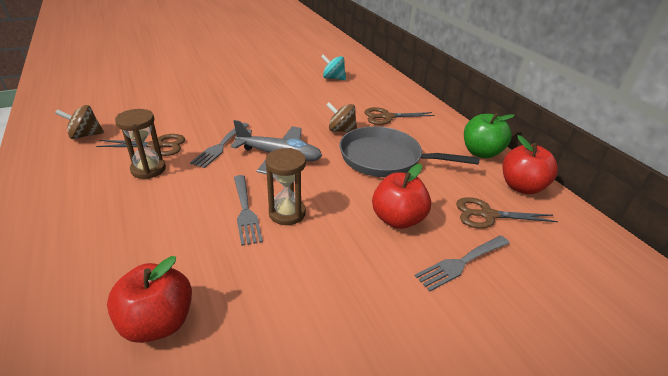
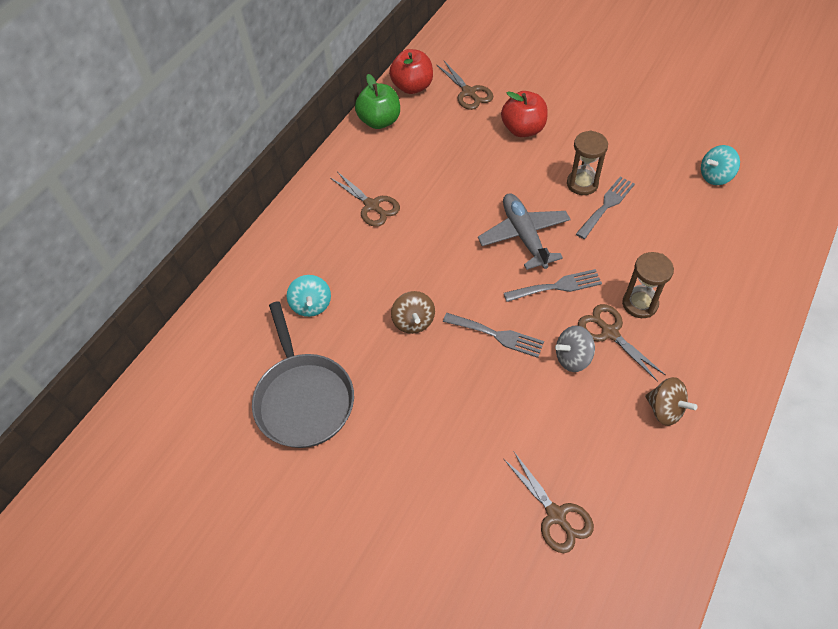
camera: 120 degrees left, 20 degrees up
red apple [107,256,192,343] -> turquoise spinning top [701,145,740,185]
brown spinning top [326,102,357,132] -> brown spinning top moved to [391,291,435,334]
grey pan [339,126,479,177] -> grey pan moved to [252,301,354,448]
grey fork [415,236,510,291] -> grey fork moved to [443,313,544,358]
none -> brown scissors [504,452,594,553]
none -> grey spinning top [555,325,595,372]

